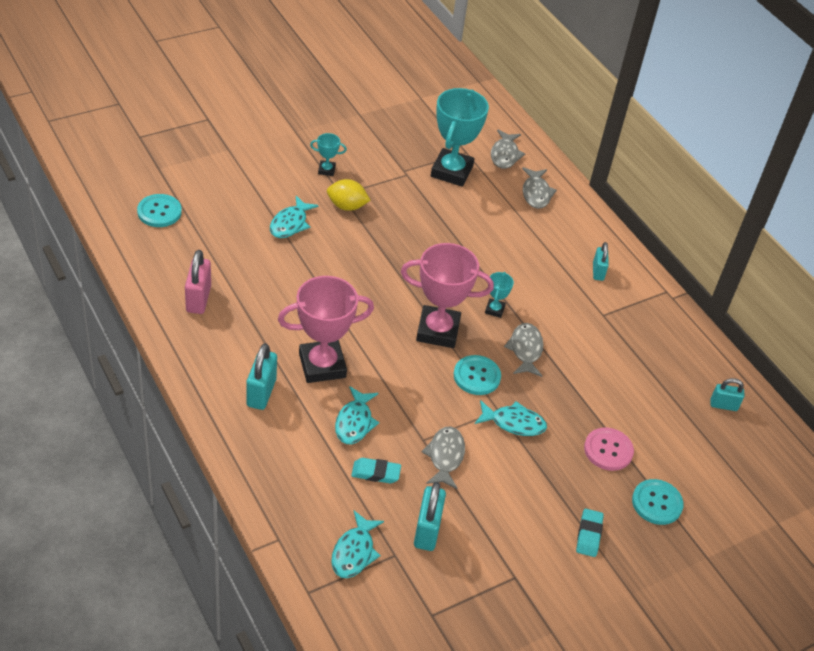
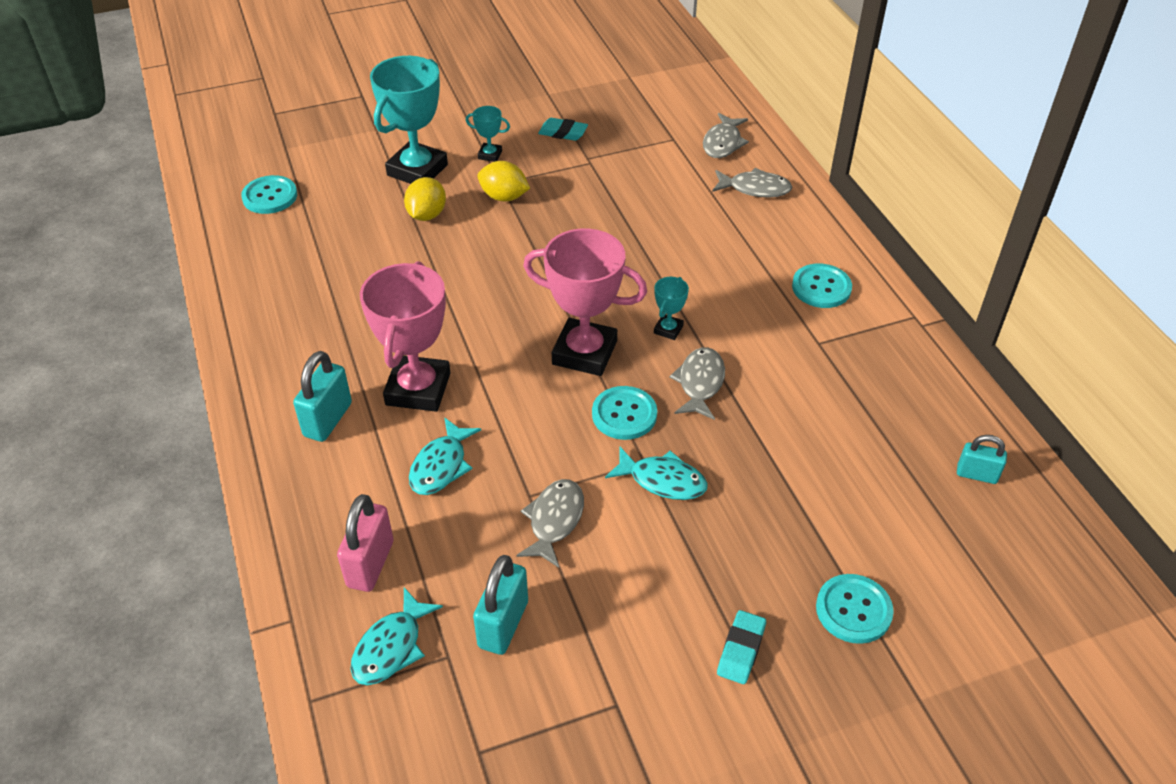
camera: 15 degrees right, 0 degrees up
pink padlock [185,250,211,314] -> pink padlock moved to [337,494,394,592]
turquoise fish [270,196,319,238] -> yellow lemon [404,177,446,221]
pink trophy [278,276,374,383] -> pink trophy turned 75 degrees counterclockwise [360,261,450,412]
turquoise eraser [351,458,401,483] -> turquoise eraser moved to [538,118,588,141]
turquoise trophy [431,88,489,187] -> turquoise trophy moved to [370,56,448,184]
grey fish [522,167,557,209] -> grey fish turned 90 degrees counterclockwise [712,168,792,198]
pink button [584,428,634,471] -> none
turquoise padlock [593,242,609,281] -> turquoise button [792,264,852,308]

